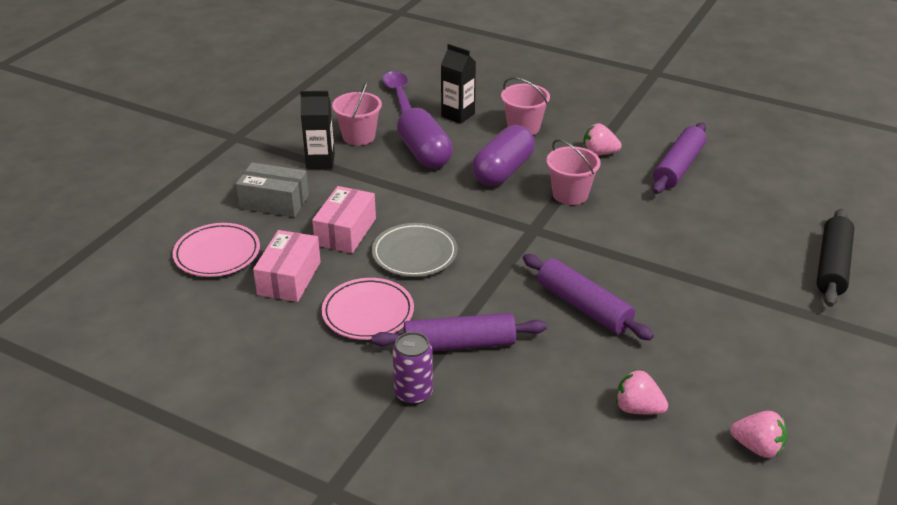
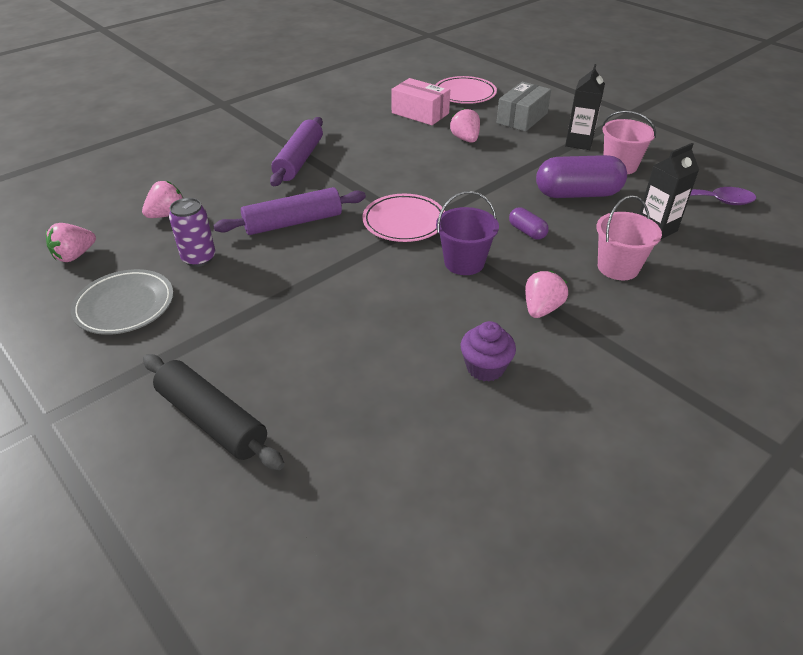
camera: 110 degrees right, 5 degrees up
pink box [312,186,376,253] -> pink strawberry [450,108,480,143]
pink plate [322,278,414,340] -> pink plate moved to [362,194,445,242]
grey plate [372,223,458,277] -> grey plate moved to [71,269,174,335]
purple can [392,332,433,405] -> purple can moved to [169,198,216,267]
purple capsule [472,125,535,186] -> purple capsule [509,207,549,240], size x0.48
pink bucket [546,139,601,205] -> purple bucket [436,191,499,275]
purple rolling pin [652,123,706,194] -> purple cupcake [461,321,516,382]

